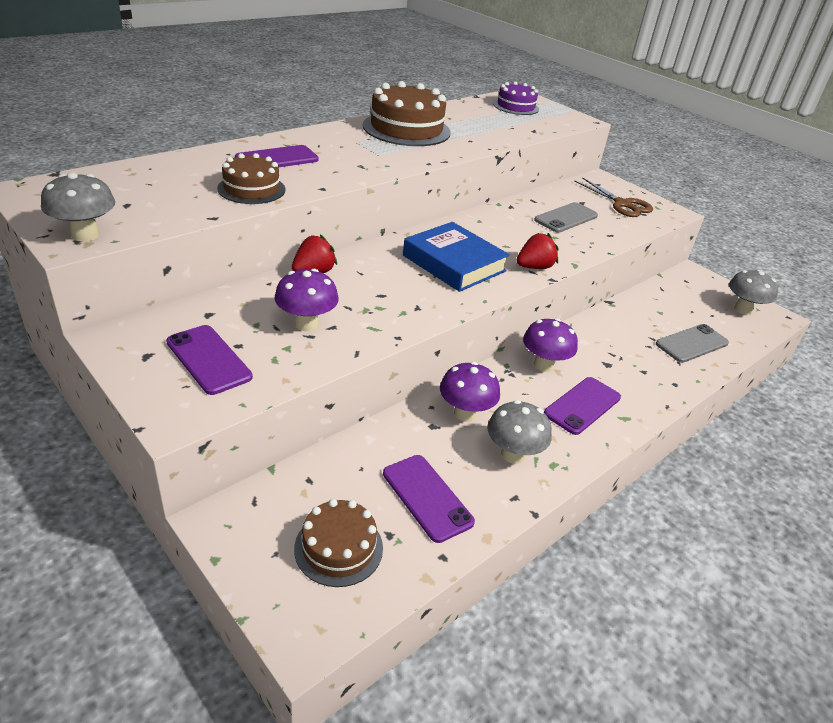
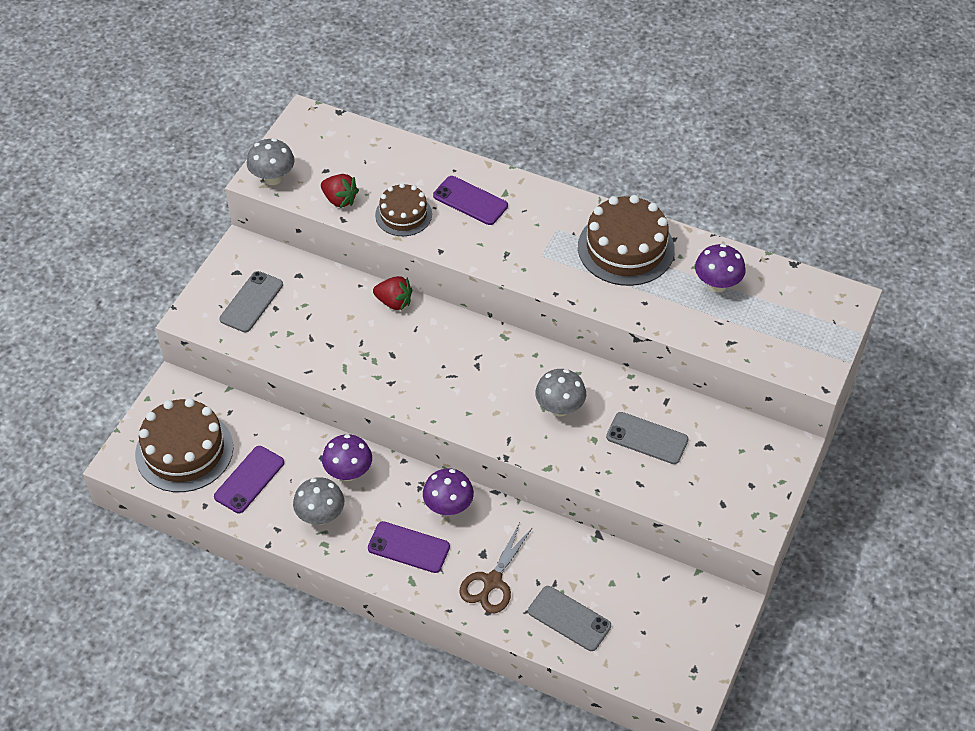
camera: 70 degrees right, 15 degrees up
purple phone [166,325,253,395] -> grey phone [219,271,283,332]
purple mushroom [275,269,339,331] -> purple mushroom moved to [695,244,746,293]
brown cake [294,499,383,587] -> brown cake [135,398,233,492], size x1.67
blue book [403,222,510,292] -> none
purple cake [493,81,539,115] -> none
red strawberry [517,233,559,269] -> red strawberry moved to [321,174,359,208]
brown scissors [575,177,653,217] -> brown scissors moved to [459,522,533,614]
grey mushroom [729,270,778,315] -> grey mushroom moved to [535,369,586,417]

